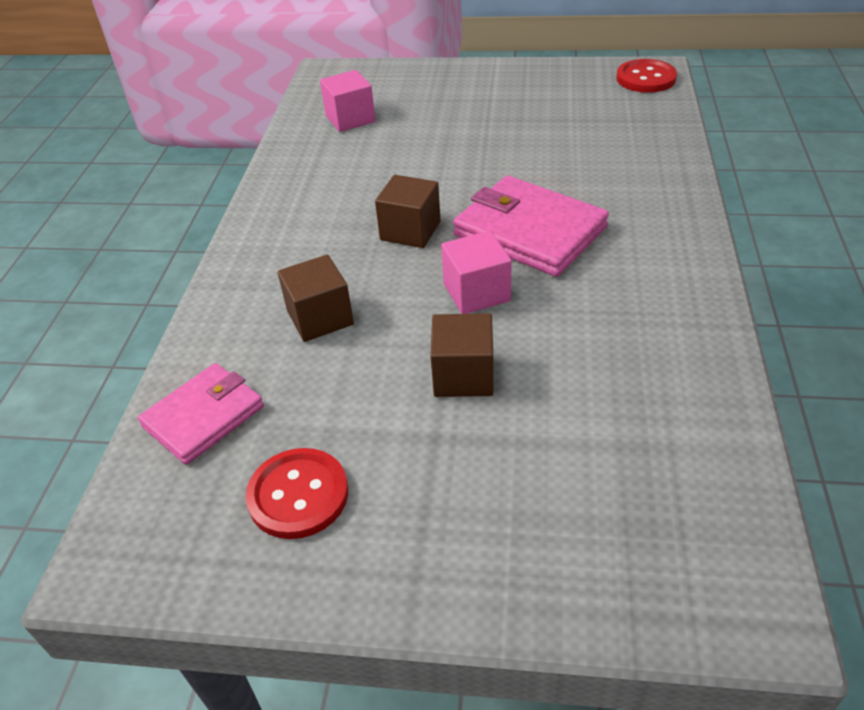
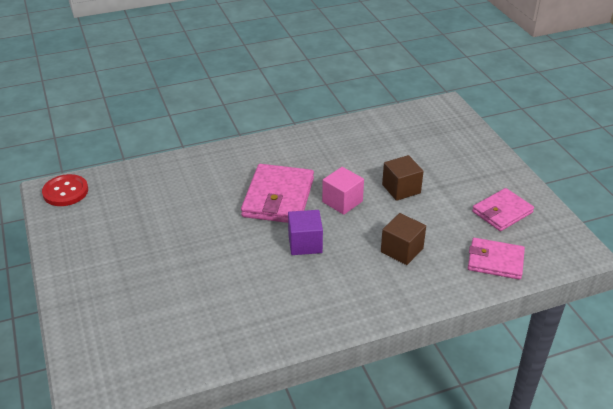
camera: 120 degrees left, 5 degrees down
red button [245,448,348,539] -> pink wallet [472,188,534,231]
pink cube [320,70,376,132] -> none
brown cube [375,175,441,248] -> purple cube [288,210,323,255]

